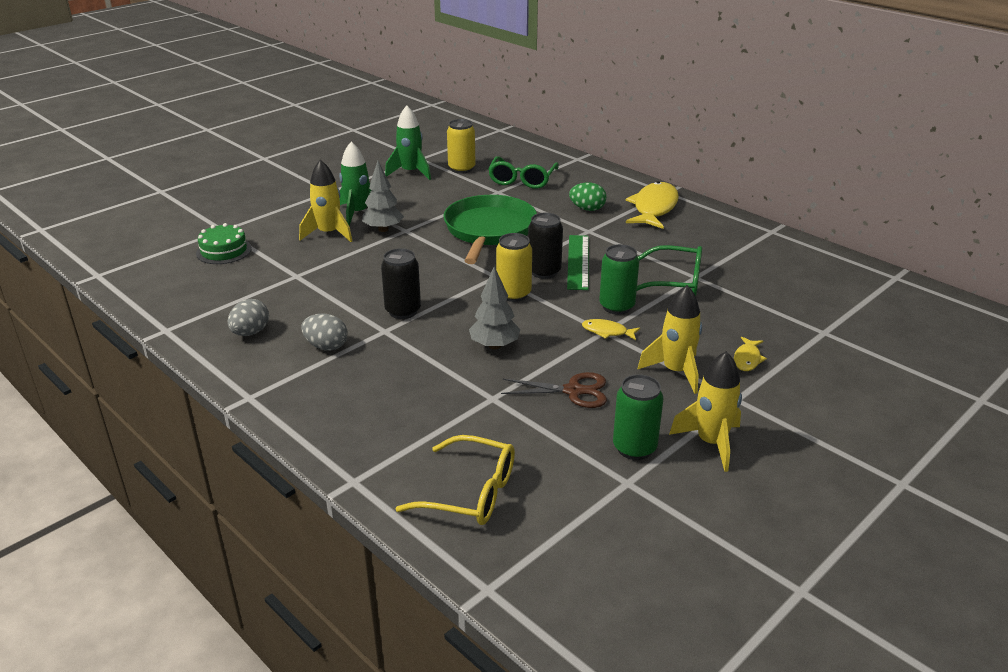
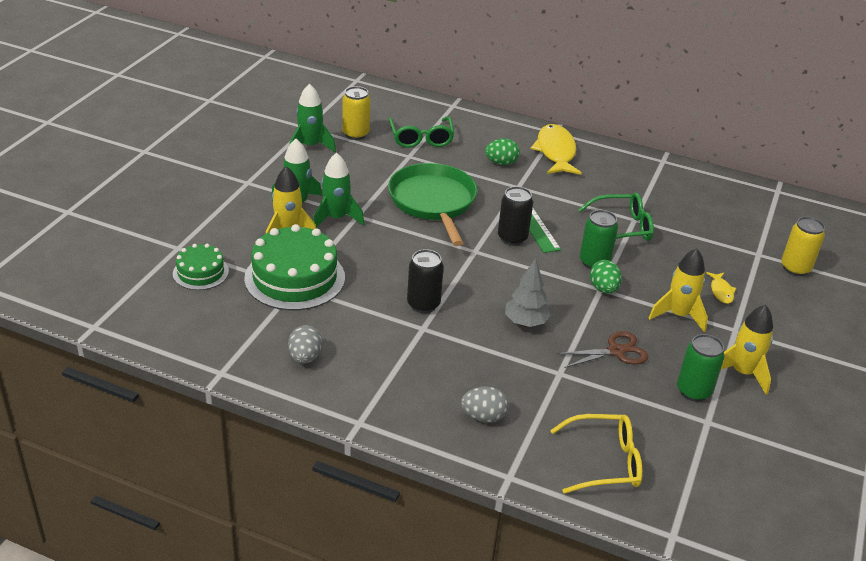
camera: 25 degrees left, 5 degrees up
grey egg [301,313,347,351] -> grey egg moved to [461,386,508,423]
grey tree [362,161,404,232] -> green rocket [313,153,364,228]
yellow can [496,233,532,302] -> yellow can moved to [781,217,825,276]
yellow fish [582,319,640,340] -> green egg [590,260,622,293]
none -> green cake [244,224,345,310]

